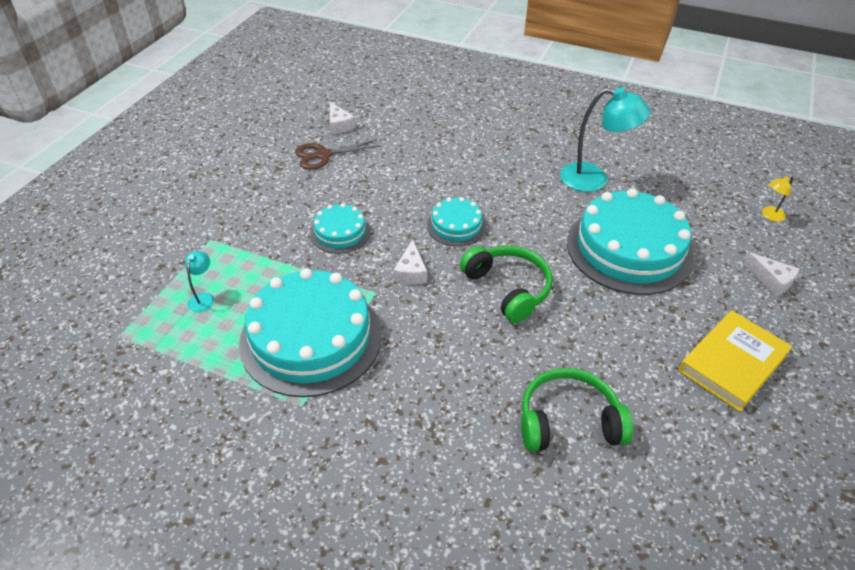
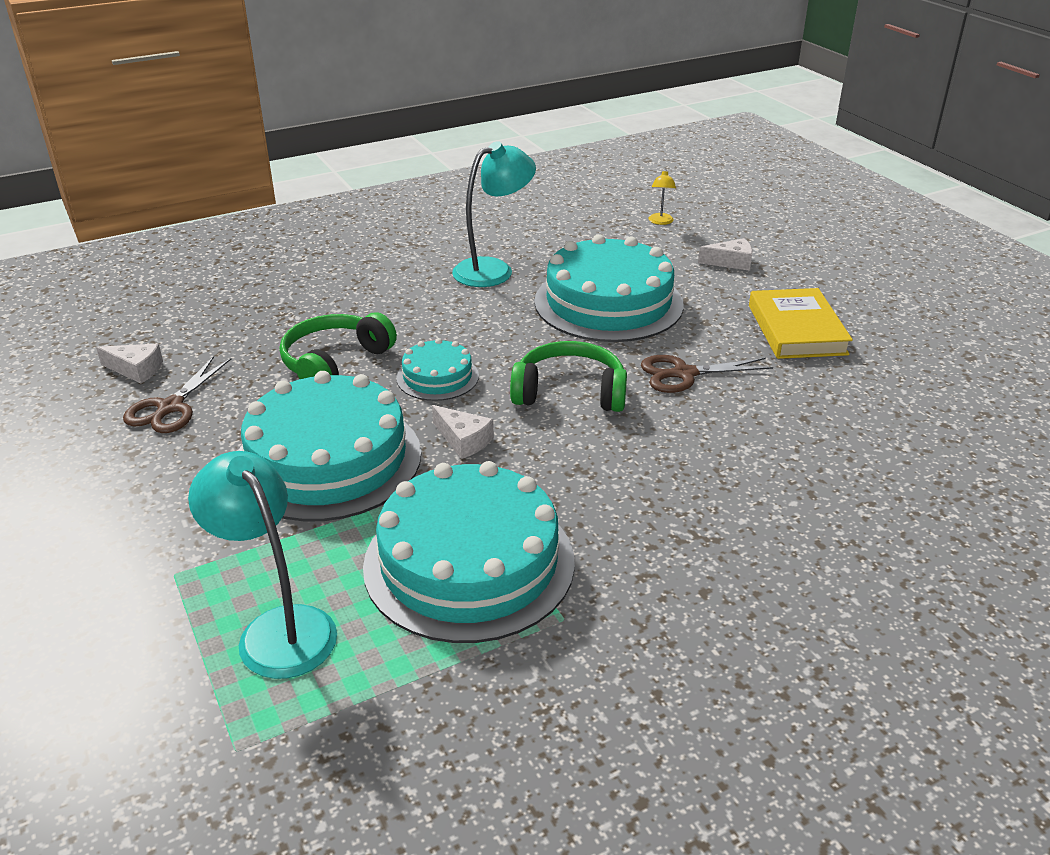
camera: 50 degrees left, 10 degrees down
turquoise lamp [185,251,214,312] -> turquoise lamp [188,451,337,679], size x2.16
turquoise cake [310,203,371,254] -> turquoise cake [238,371,421,521], size x2.02
green headphones [521,368,633,451] -> green headphones moved to [280,312,397,379]
none -> brown scissors [641,355,773,393]

